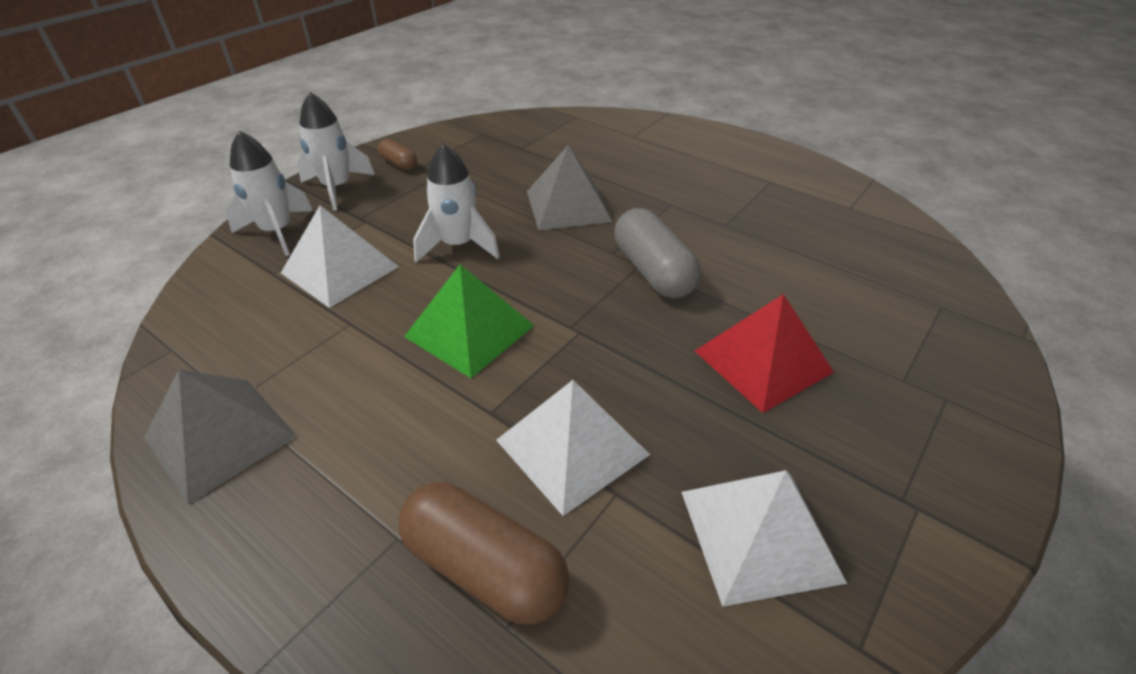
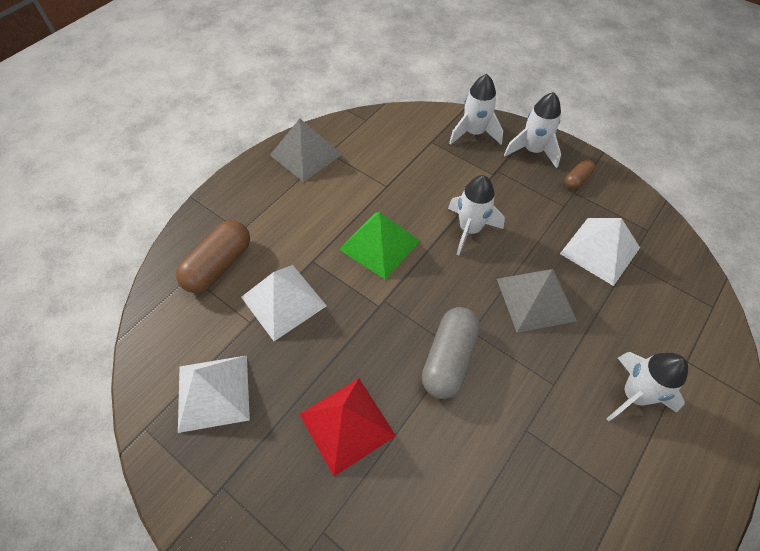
camera: 90 degrees right, 15 degrees up
white pyramid [281,205,399,308] -> white pyramid moved to [560,218,640,286]
grey capsule [614,208,701,298] -> grey capsule turned 45 degrees counterclockwise [422,307,480,399]
none -> white rocket [606,352,688,421]

